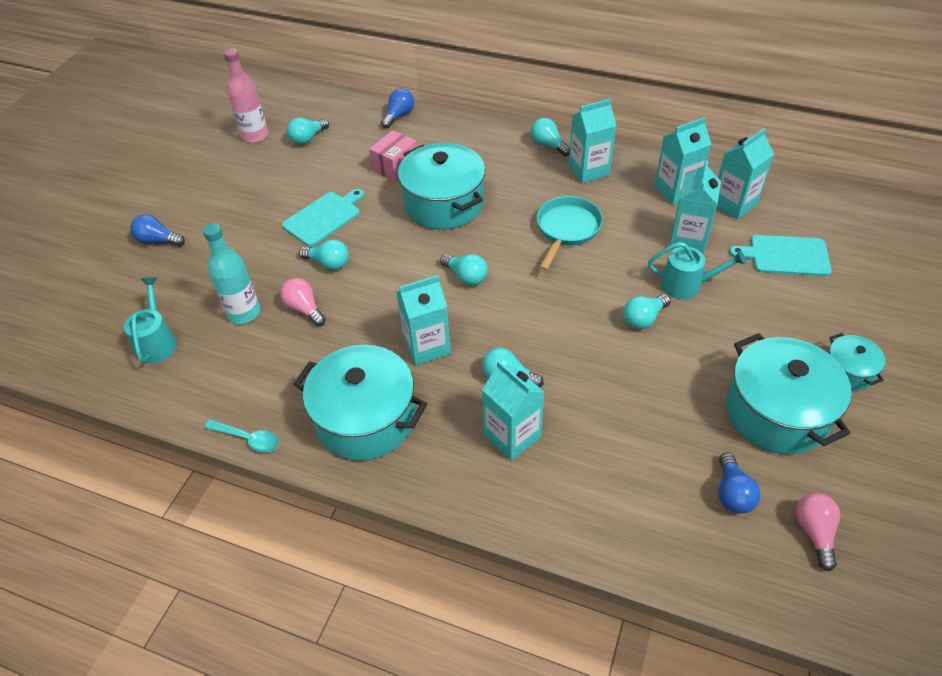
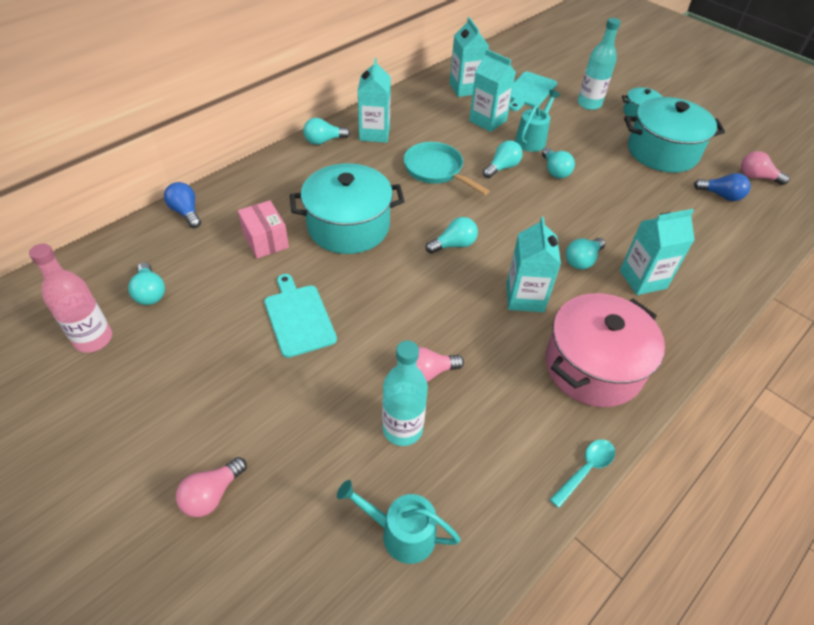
camera: 70 degrees left, 0 degrees up
blue light bulb [130,214,185,247] -> pink light bulb [176,457,247,517]
turquoise pot [294,345,427,461] -> pink pot [545,293,665,407]
turquoise light bulb [299,239,349,270] -> turquoise light bulb moved to [483,140,523,178]
turquoise carton [654,117,712,205] -> none
none -> turquoise bottle [578,18,621,110]

